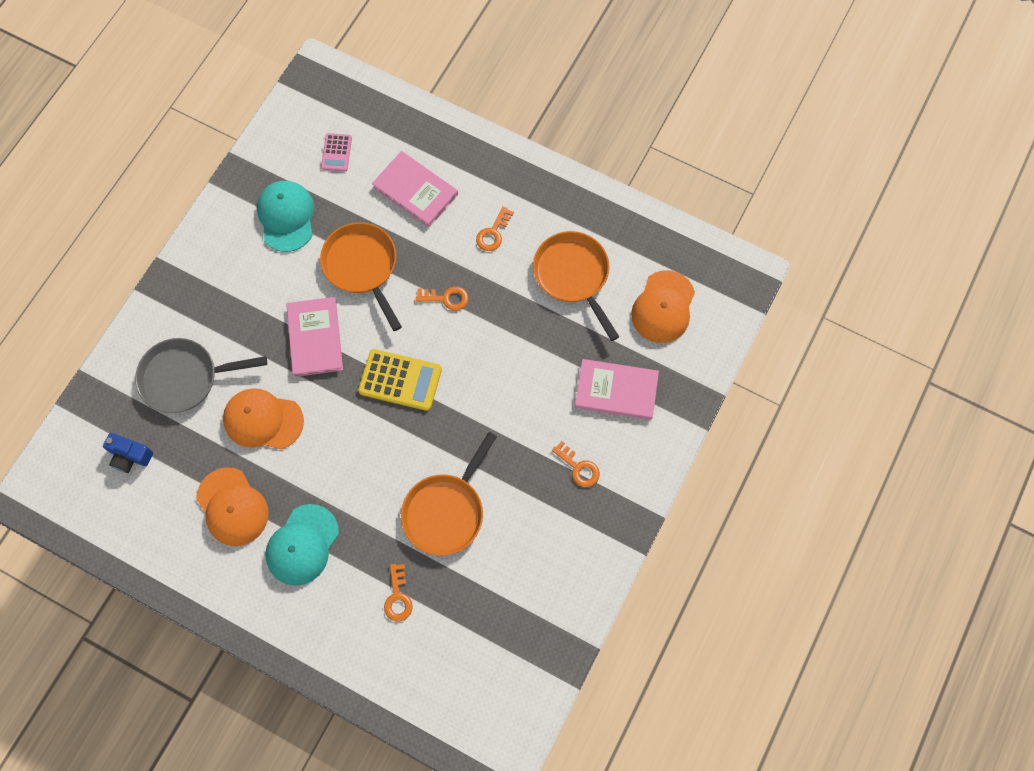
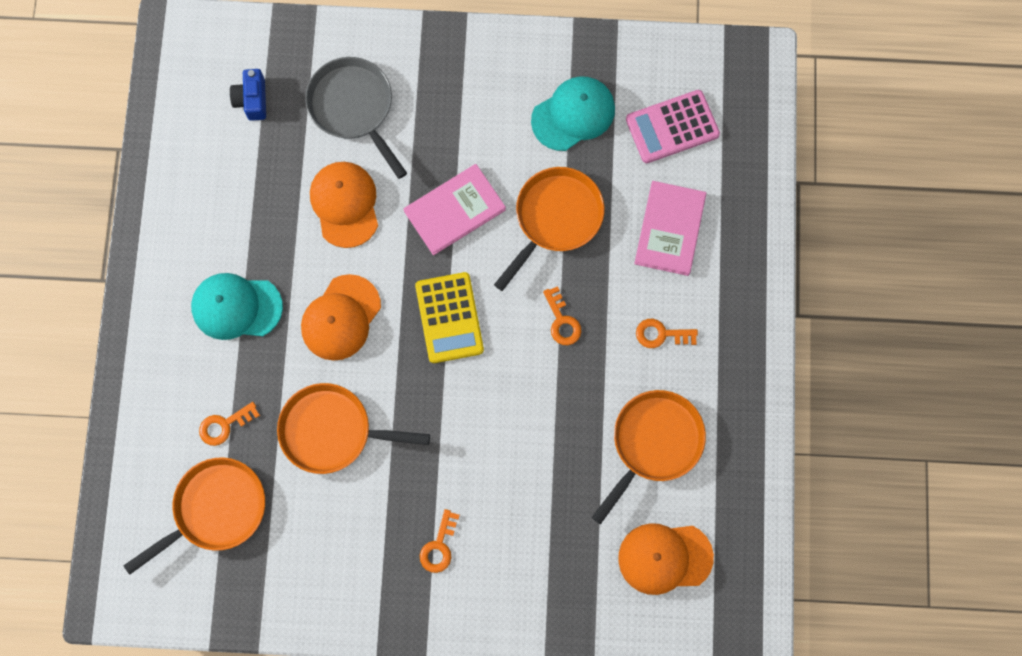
camera: 65 degrees right, 5 degrees up
orange cap [196,467,269,546] -> orange cap moved to [301,274,381,361]
pink calculator [321,133,352,172] -> pink calculator [626,90,720,163], size x1.74
pink book [575,359,659,420] -> none
none -> orange pan [123,457,265,575]

